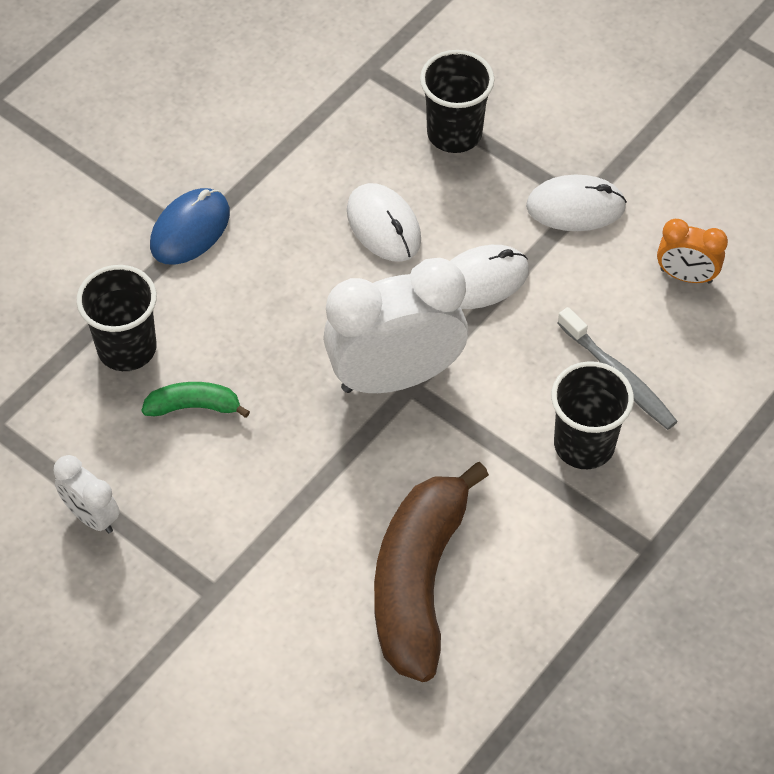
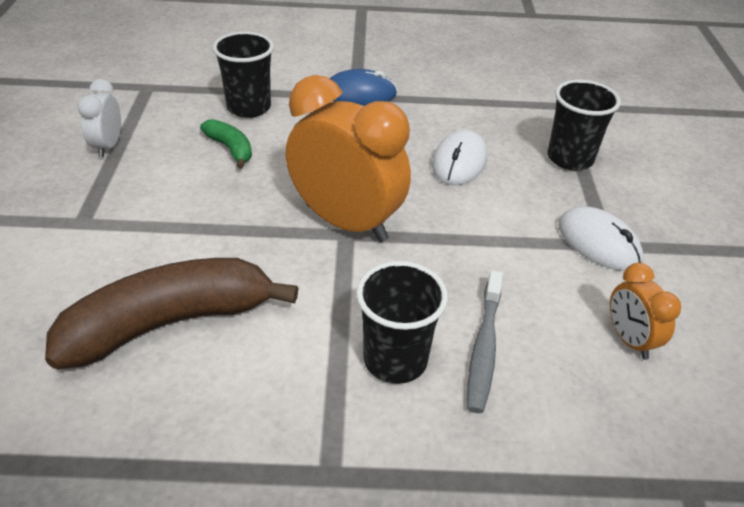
camera: 50 degrees right, 15 degrees down
white clock [323,258,468,393] -> orange clock [286,75,411,242]
white mouse [450,245,529,309] -> none

